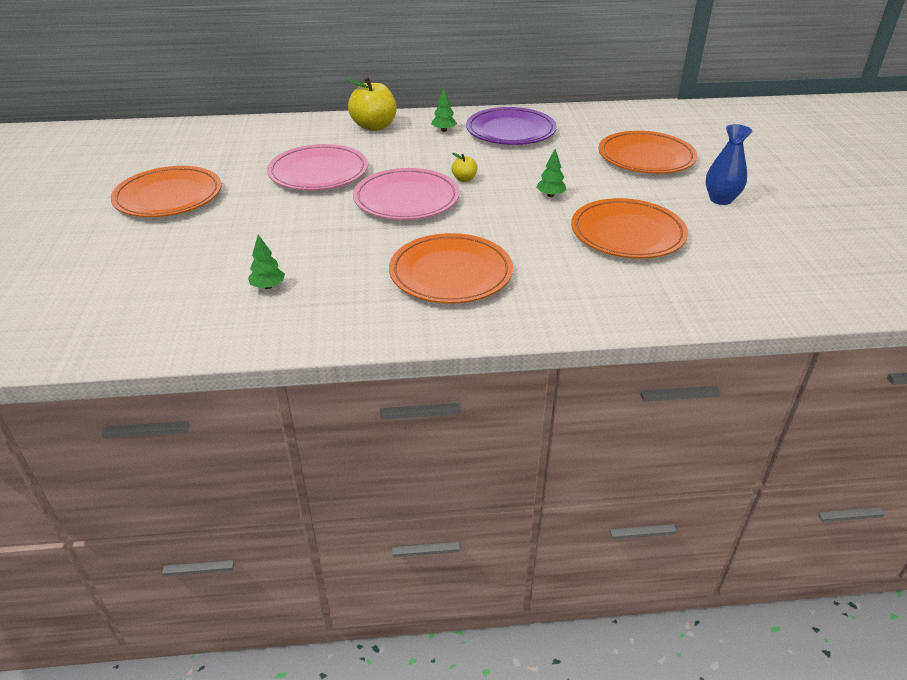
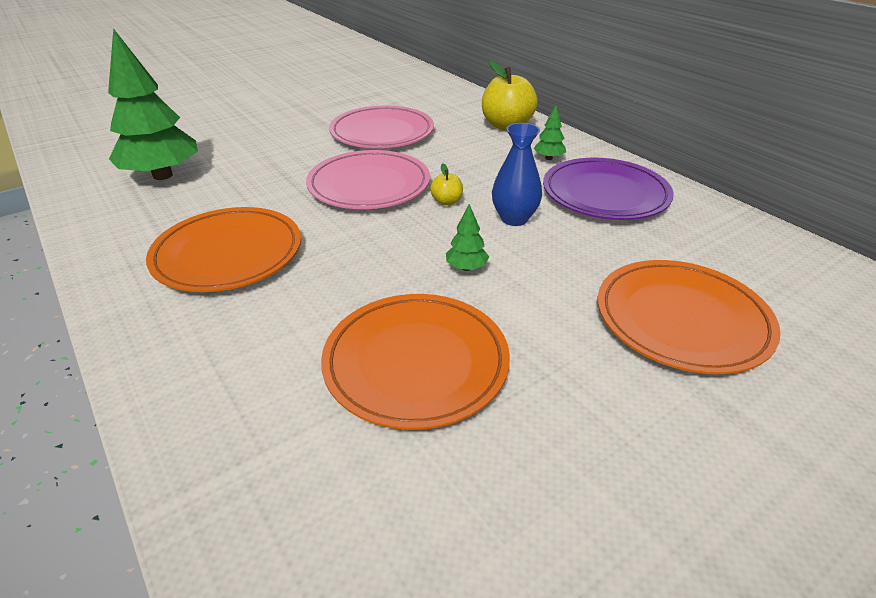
camera: 60 degrees right, 0 degrees up
orange plate [111,166,222,217] -> none
green tree [248,235,285,289] -> green tree [108,28,198,180], size x2.38
blue vase [706,124,752,205] -> blue vase moved to [492,123,542,226]

